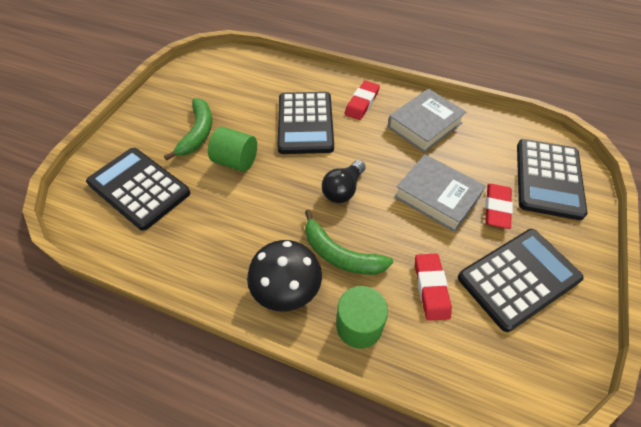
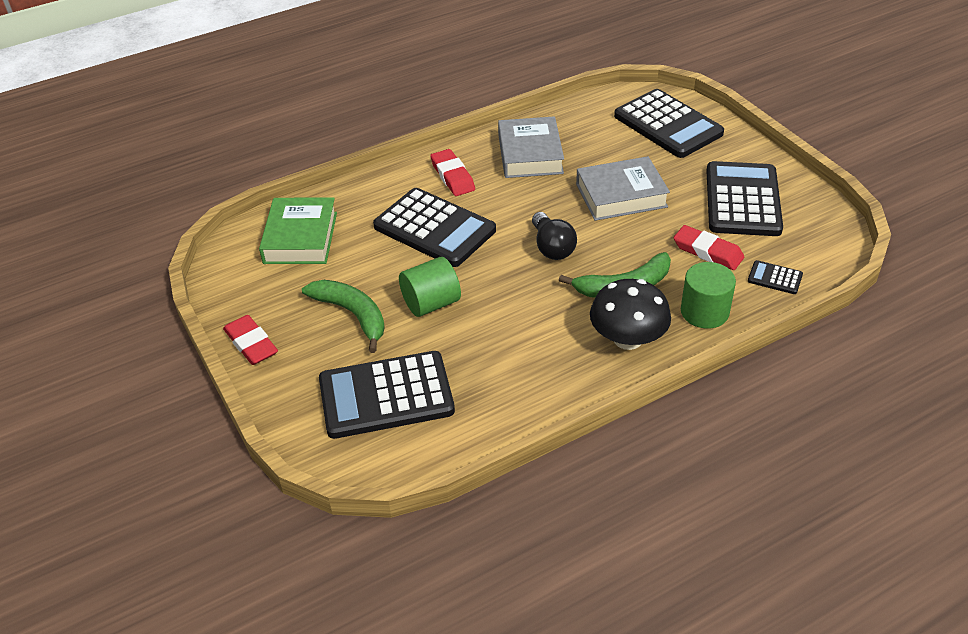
camera: 50 degrees left, 10 degrees down
red eraser [485,184,513,229] -> red eraser moved to [223,315,278,365]
none -> green book [259,197,337,264]
none -> black calculator [748,260,803,294]

